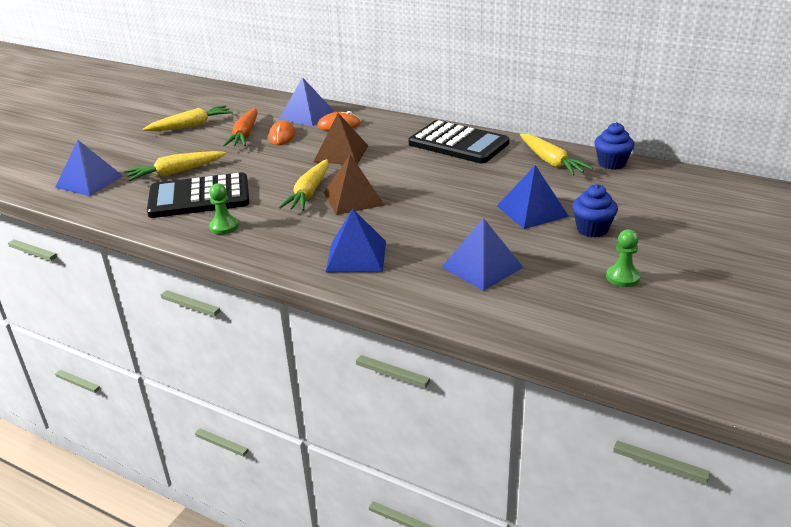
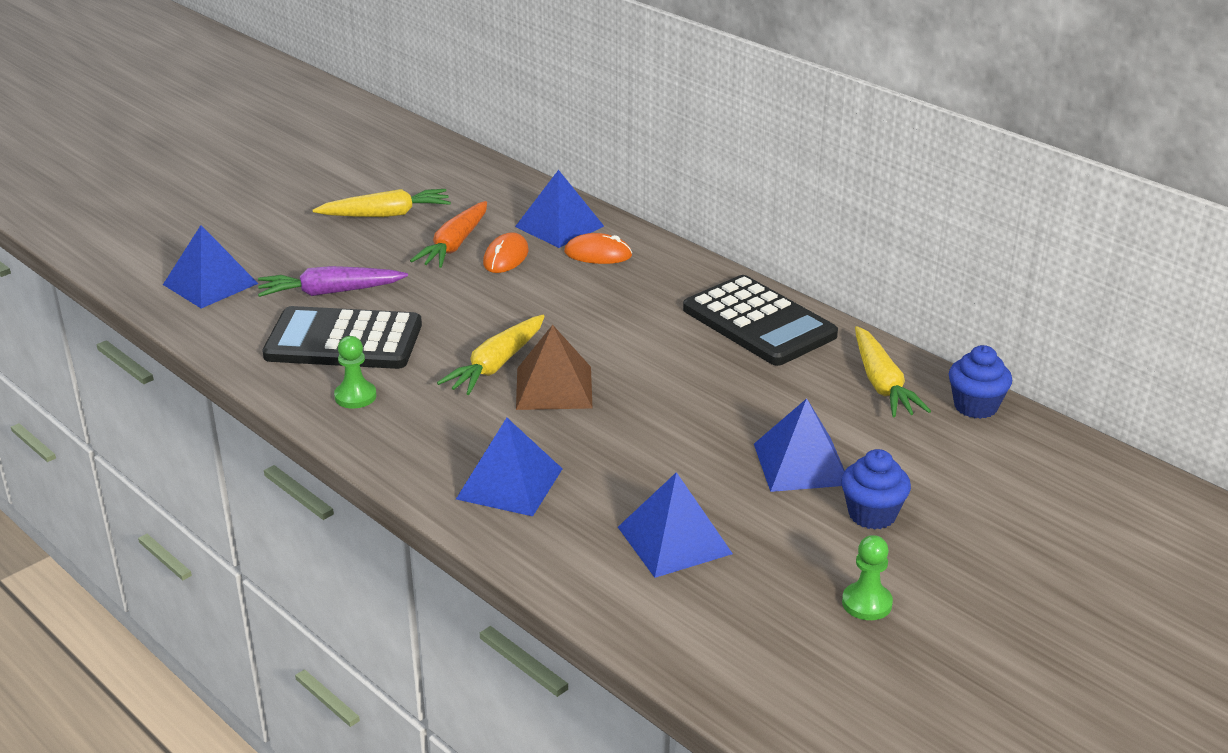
camera: 15 degrees right, 0 degrees up
yellow carrot [124,151,226,181] -> purple carrot [258,266,408,297]
brown pyramid [314,113,368,165] -> none

